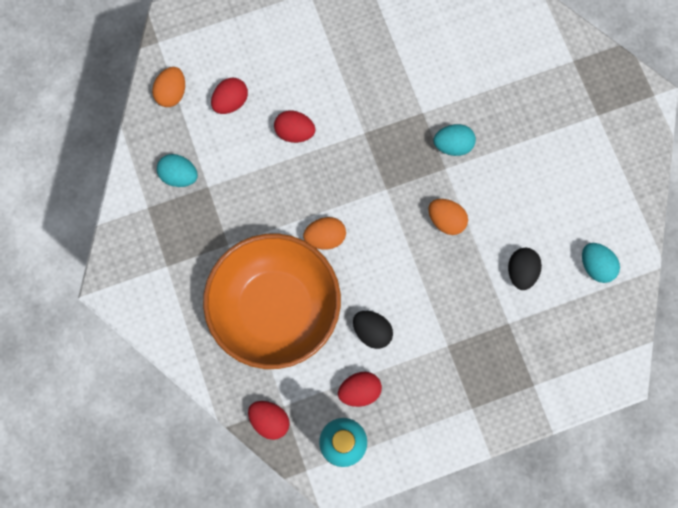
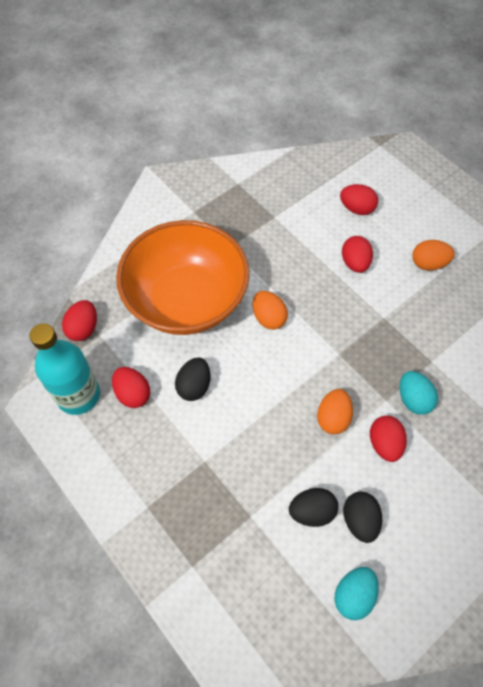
camera: 70 degrees right, 15 degrees down
orange egg [152,67,185,107] -> orange egg moved to [412,240,455,270]
turquoise egg [157,154,198,187] -> none
none -> black egg [343,492,382,543]
none -> red egg [370,416,407,462]

